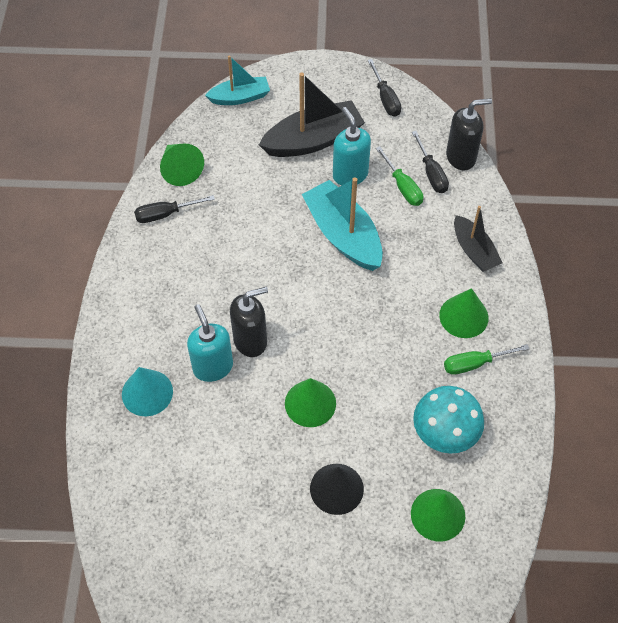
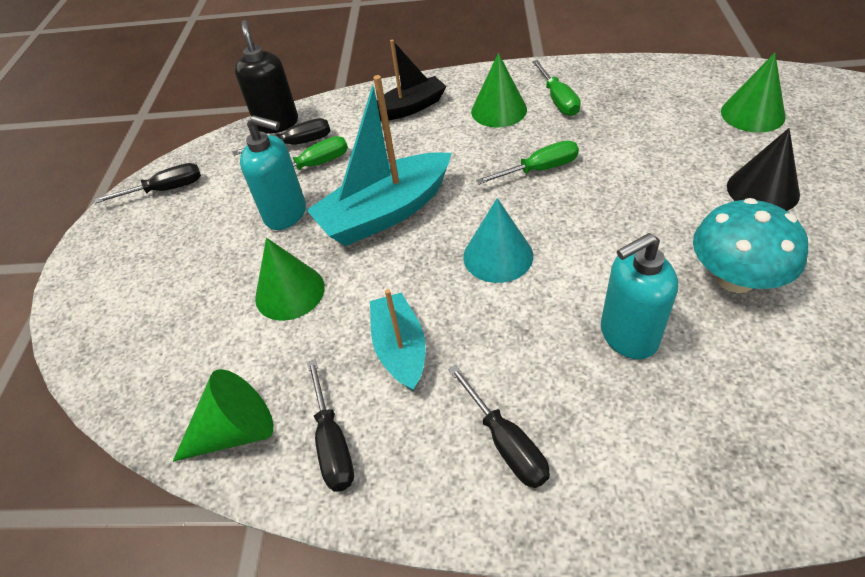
camera: 85 degrees left, 10 degrees down
turquoise cone [122,367,173,416] -> turquoise cone moved to [463,198,533,283]
turquoise boat [205,55,270,105] -> turquoise boat moved to [370,289,426,391]
black soap dispenser [230,287,268,357] -> none
black boat [259,73,365,157] -> none
green cone [285,378,336,427] -> green cone moved to [255,238,325,321]
turquoise soap dispenser [333,107,371,185] -> turquoise soap dispenser turned 135 degrees counterclockwise [240,115,306,230]
turquoise mushroom [413,386,484,454] -> turquoise mushroom moved to [693,198,808,293]
none -> black screwdriver [448,365,550,488]
none -> green screwdriver [476,140,579,185]

